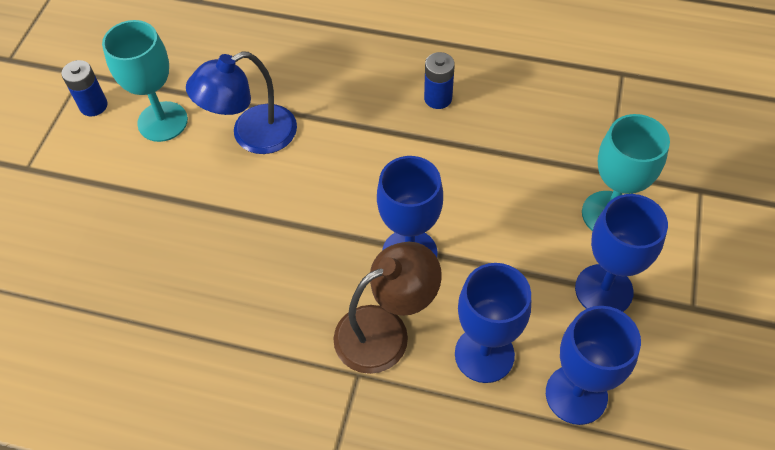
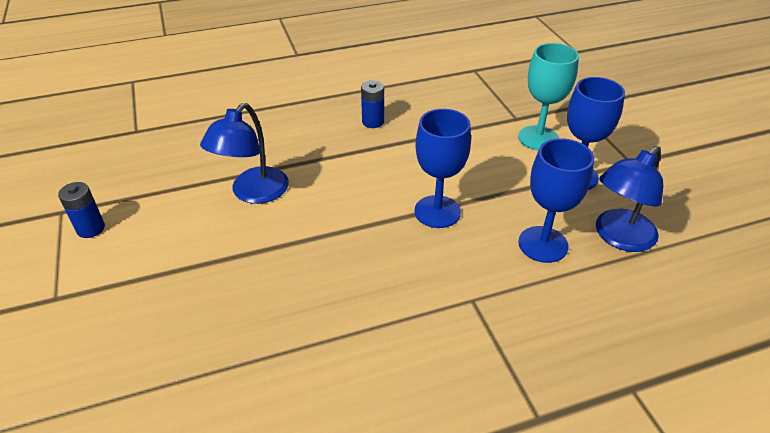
camera: 35 degrees left, 15 degrees down
turquoise goblet [102,20,188,142] -> none
brown lamp [333,242,442,374] -> none
blue goblet [546,306,641,425] -> blue lamp [596,146,663,252]

